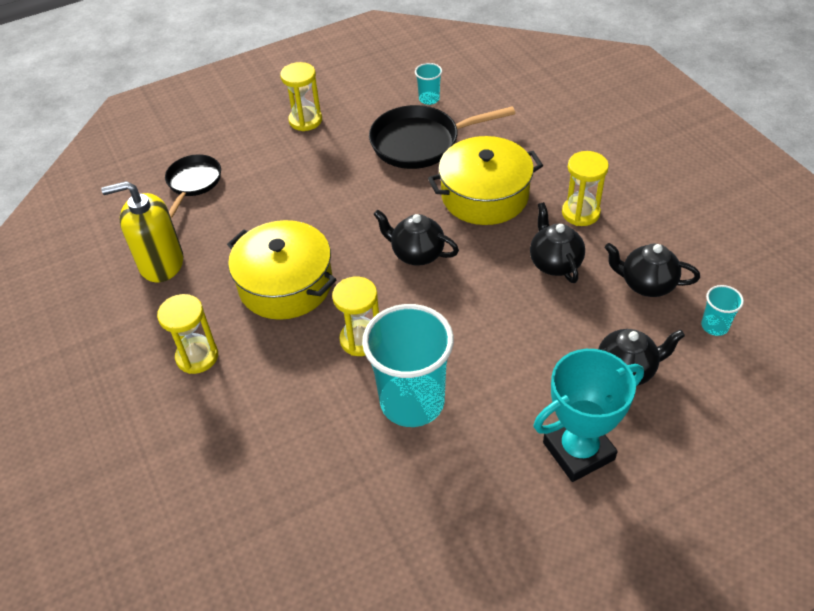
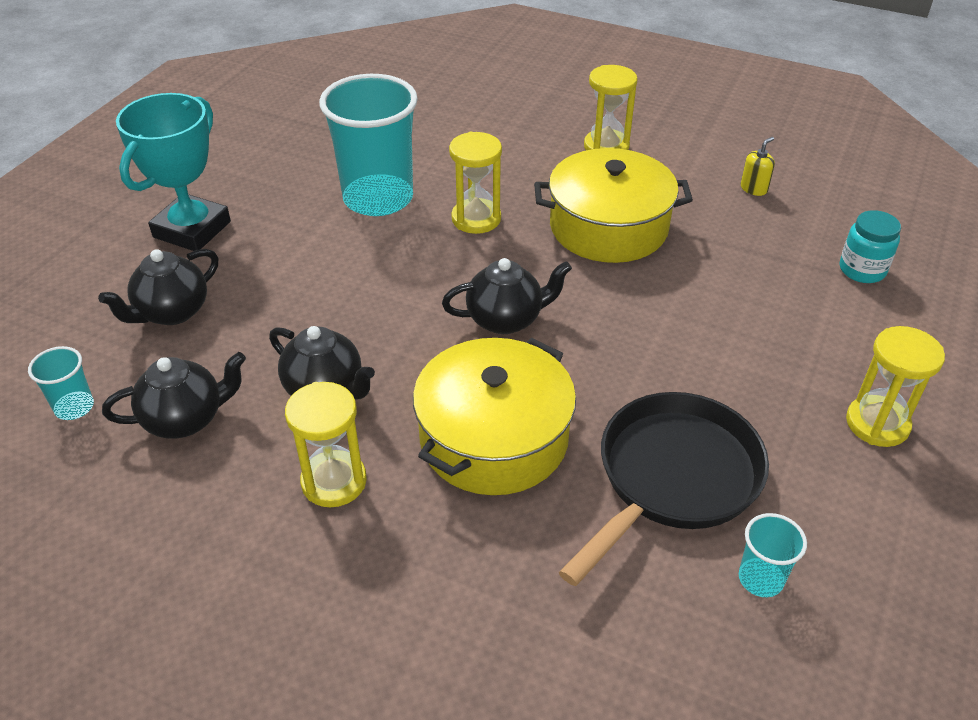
camera: 140 degrees right, 5 degrees down
yellow soap dispenser [101,181,183,282] -> yellow soap dispenser [741,137,775,196], size x0.41
black pan [165,154,221,218] -> turquoise jar [840,210,901,283]

